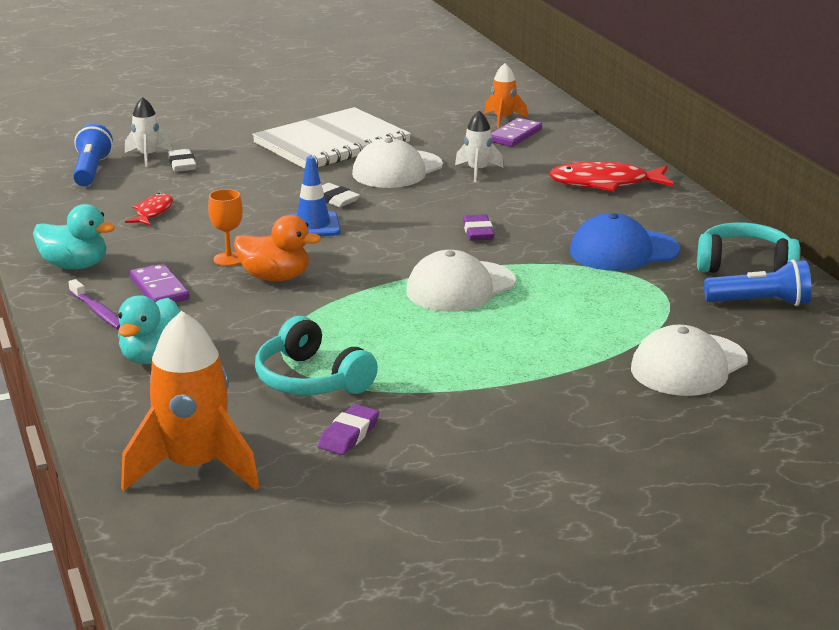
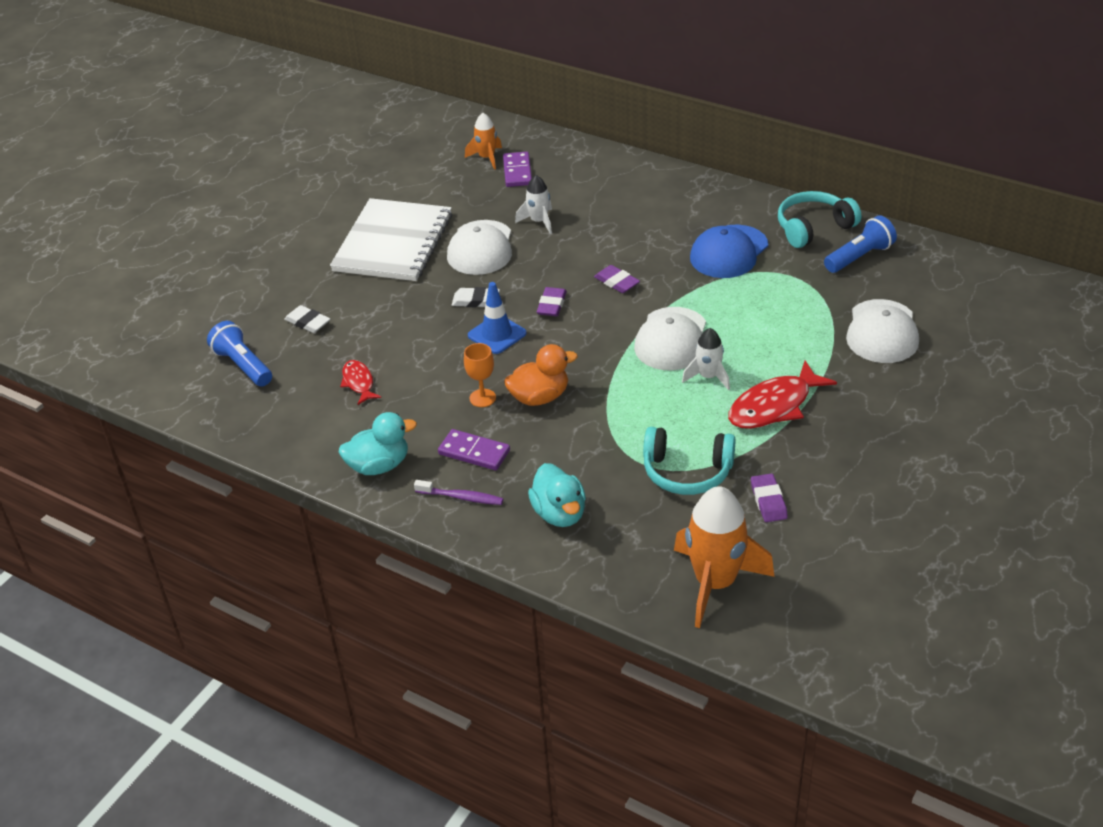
camera: 35 degrees left, 15 degrees up
white rocket [125,97,172,167] -> white rocket moved to [682,328,730,390]
red fish [549,161,674,192] -> red fish moved to [728,360,837,429]
none -> purple eraser [537,287,567,316]

